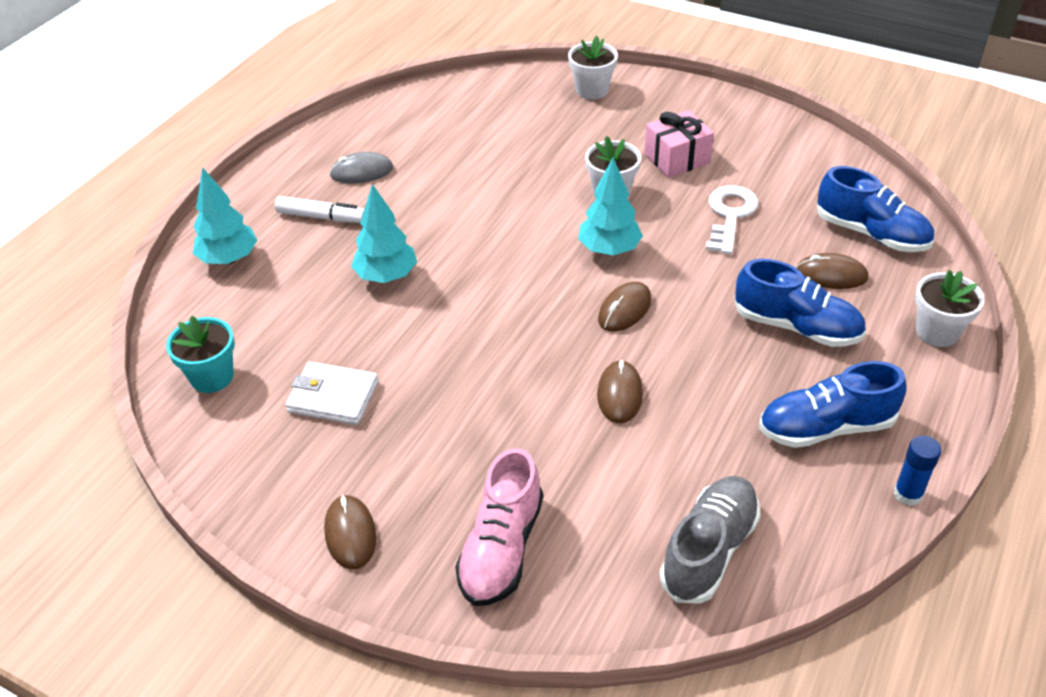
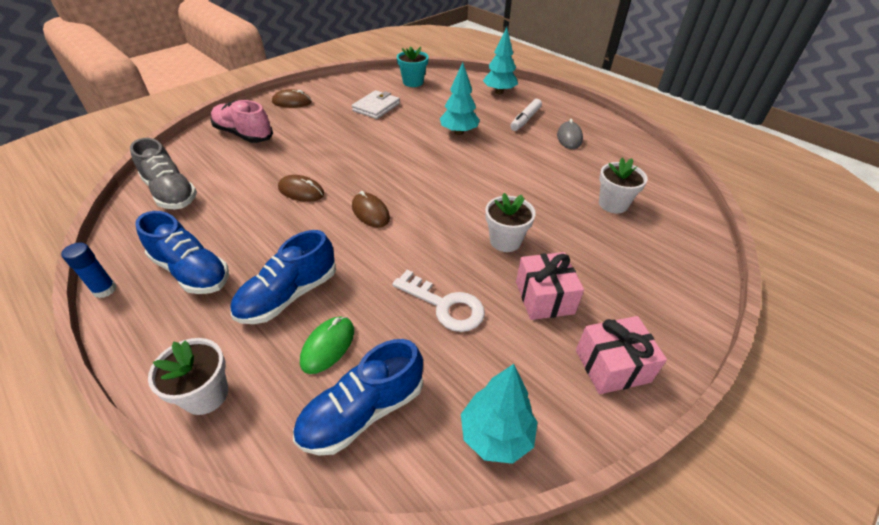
camera: 105 degrees right, 0 degrees up
white flower pot [568,36,618,100] -> white flower pot moved to [599,158,648,214]
turquoise tree [578,158,643,255] -> turquoise tree moved to [461,364,538,464]
blue shoe [759,361,907,448] -> blue shoe turned 120 degrees clockwise [135,211,229,294]
brown mouse [795,253,869,289] -> green mouse [300,316,354,374]
none -> pink gift [576,316,667,394]

